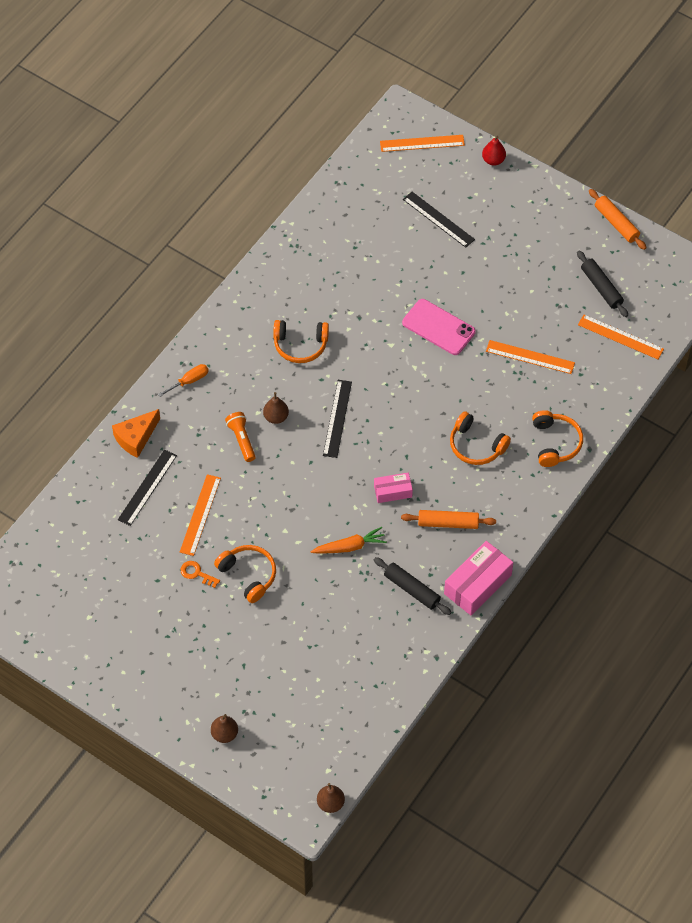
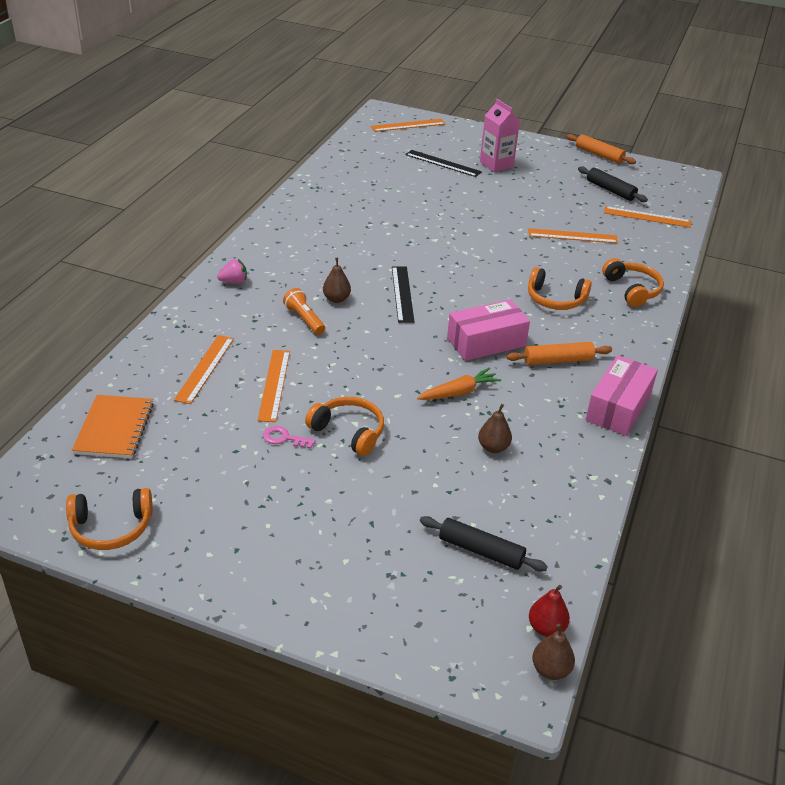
camera: 15 degrees left, 20 degrees down
orange cheese [112,409,160,458] -> none
black ruler [118,449,177,526] -> orange ruler [174,335,234,404]
orange screwdriver [158,364,209,397] -> pink strawberry [217,259,247,284]
orange key [181,561,220,588] -> pink key [263,426,316,449]
brown pear [211,714,238,743] -> brown pear moved to [478,404,512,453]
orange headphones [273,320,329,363] -> orange headphones moved to [66,488,153,550]
pink box [374,473,413,503] -> pink box [447,299,530,361], size x1.73
black rolling pin [374,557,451,615] -> black rolling pin moved to [420,516,548,572]
pink phone [402,299,476,355] -> none
red pear [482,136,506,166] -> red pear moved to [529,585,570,637]
none -> orange notebook [72,395,154,458]
none -> pink carton [480,99,520,172]

